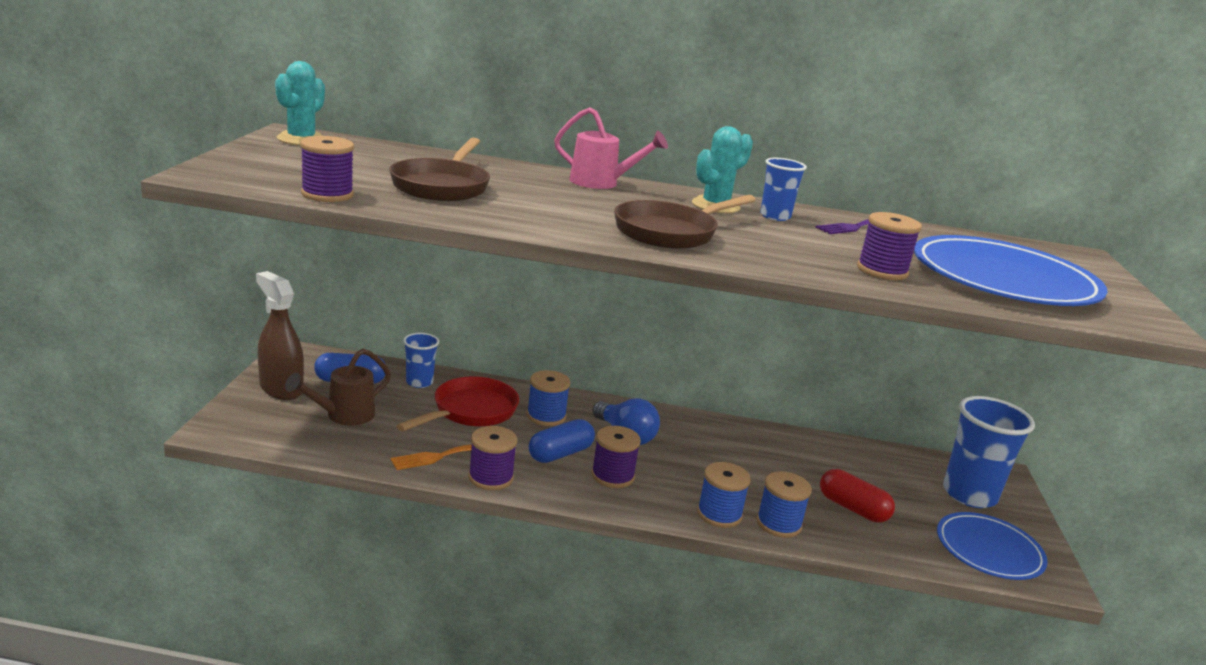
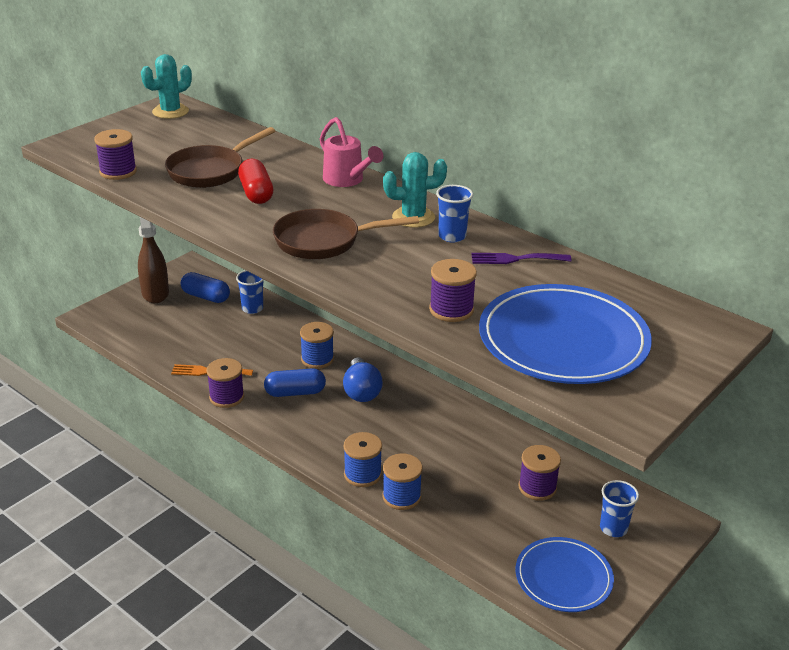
camera: 35 degrees right, 10 degrees up
brown watering can [285,348,391,425] -> none
red pan [396,376,519,431] -> none
purple spool [591,426,641,488] -> purple spool moved to [518,445,561,501]
red capsule [820,469,895,522] -> red capsule moved to [238,159,273,204]
blue cup [943,396,1035,508] -> blue cup [600,480,639,537], size x0.54

